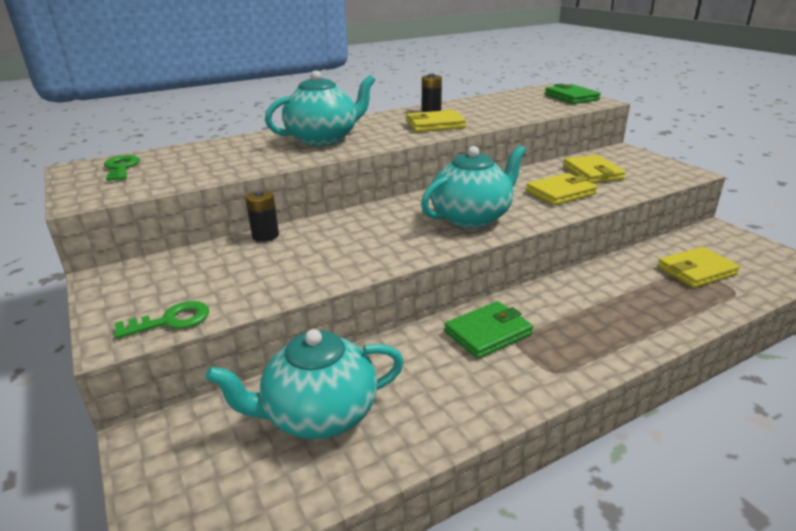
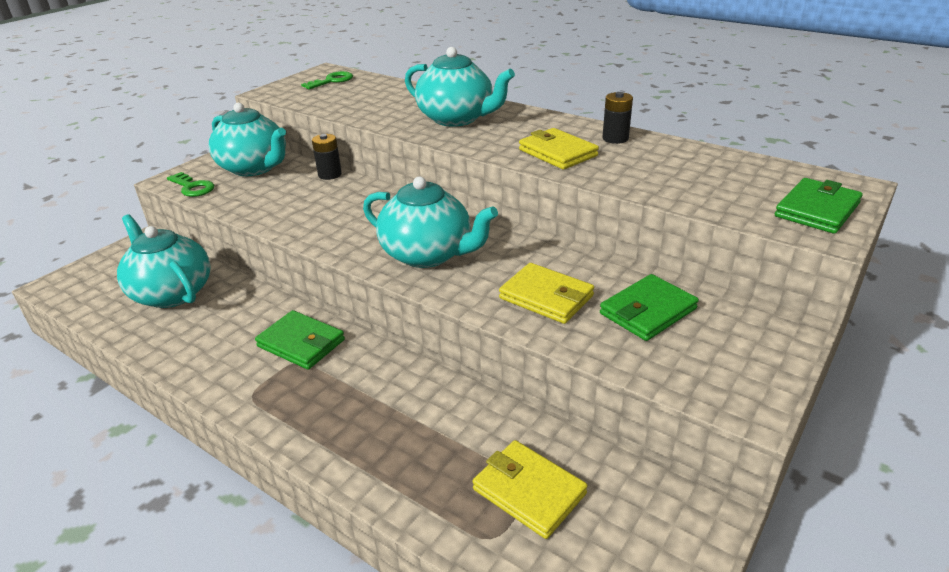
camera: 65 degrees right, 5 degrees up
yellow wallet [563,155,626,183] -> green wallet [600,274,699,341]
none -> turquoise teapot [209,103,286,176]

